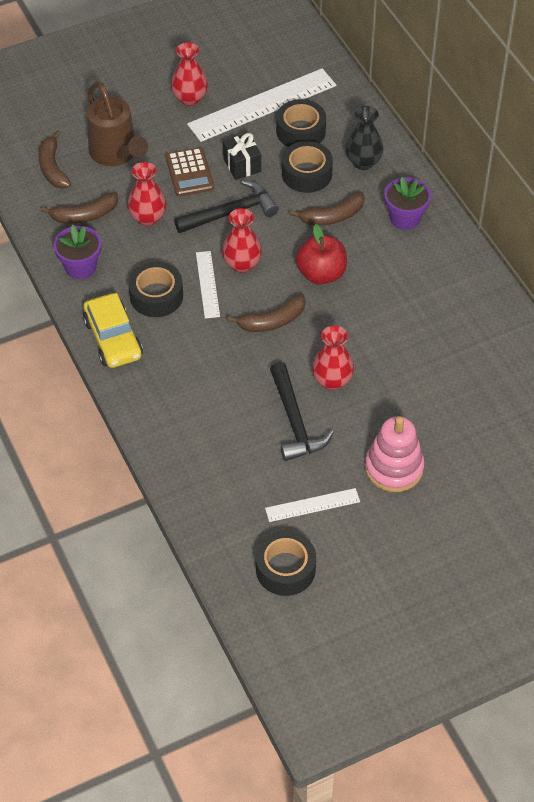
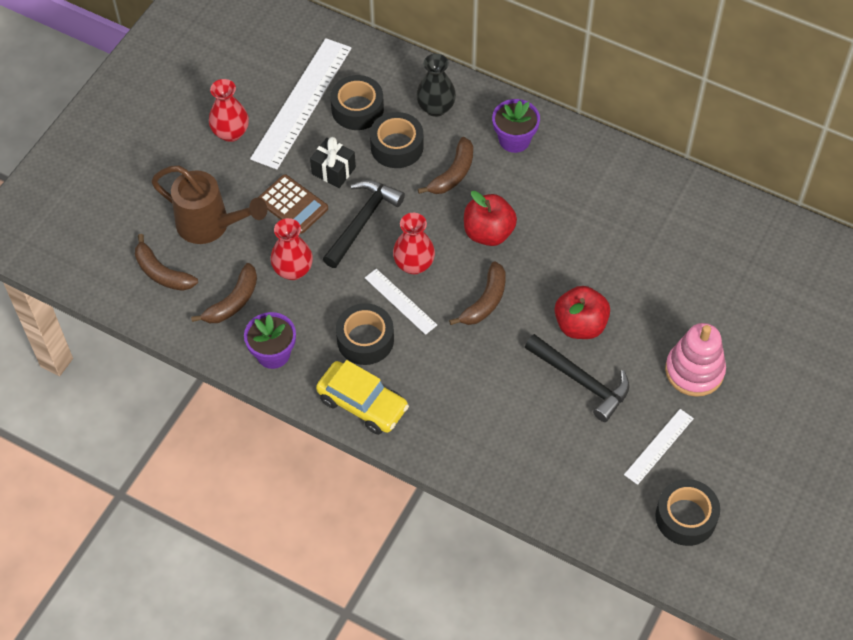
camera: 35 degrees left, 5 degrees up
red vase [312,325,354,390] -> red apple [555,286,610,339]

